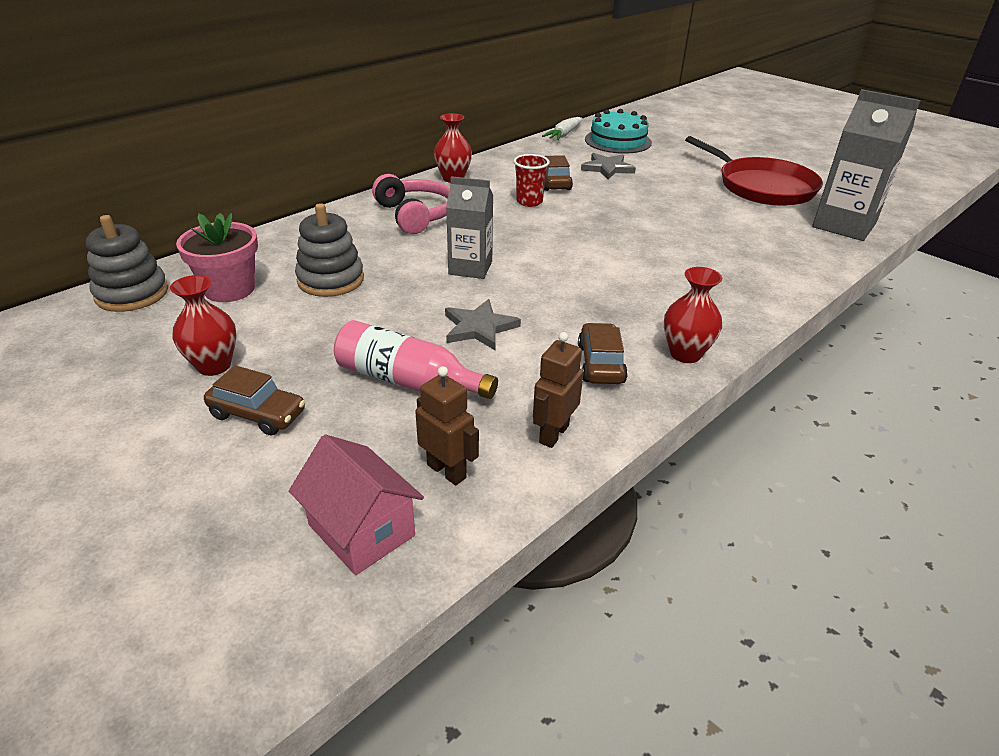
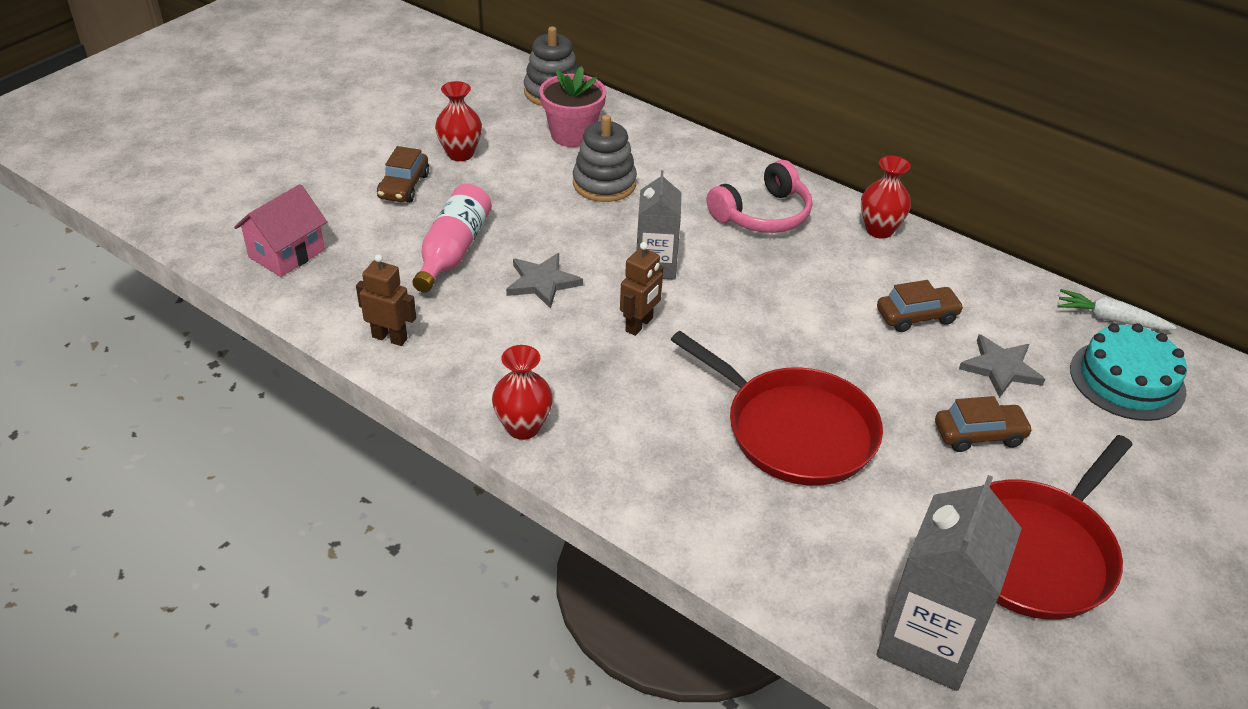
camera: 80 degrees right, 5 degrees up
brown robot [415,366,479,485] -> brown robot moved to [620,242,663,336]
red cup [514,154,550,207] -> none
brown car [578,323,628,384] -> brown car moved to [935,396,1033,452]
none -> red pan [671,331,883,486]

